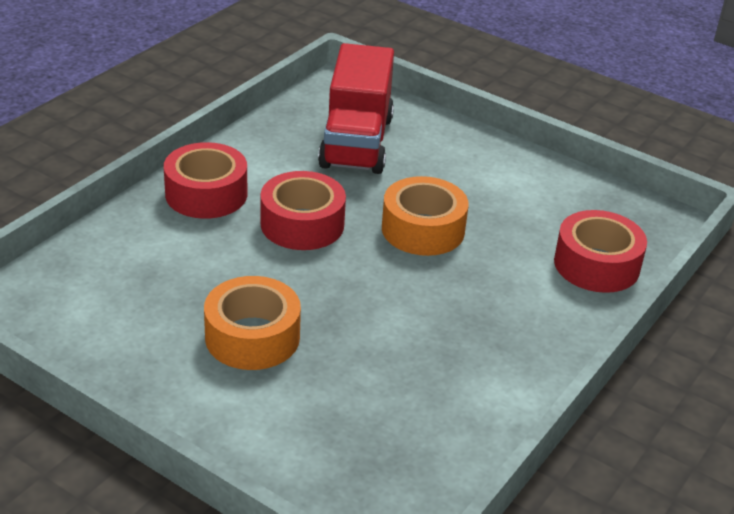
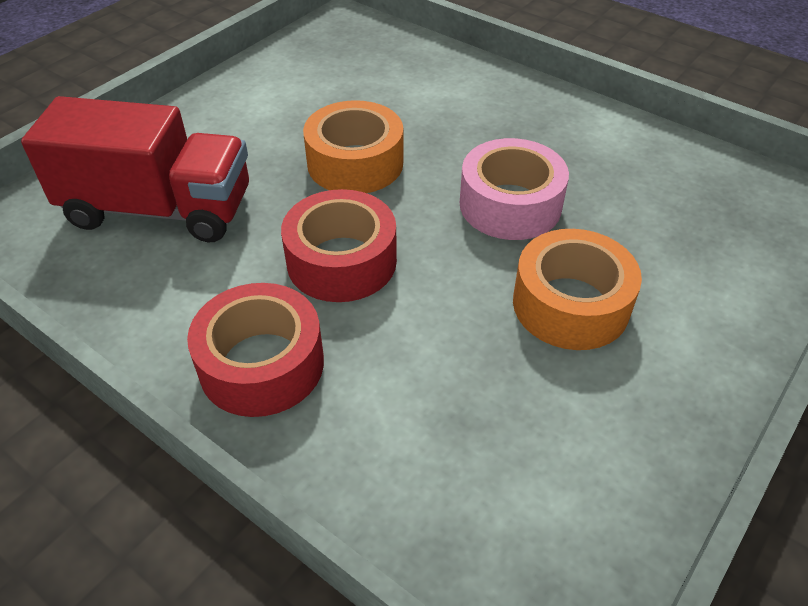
camera: 85 degrees left, 10 degrees up
red tape [554,210,647,293] -> none
none -> pink tape [460,138,569,240]

